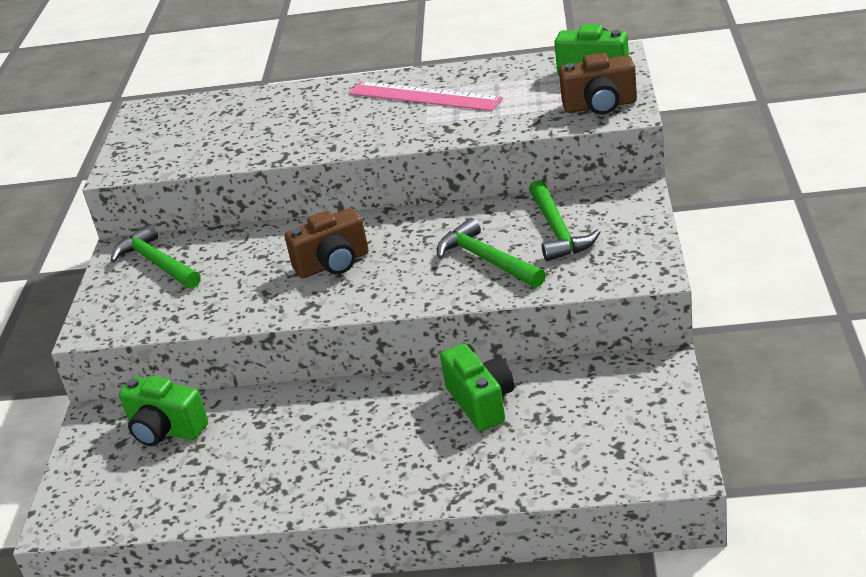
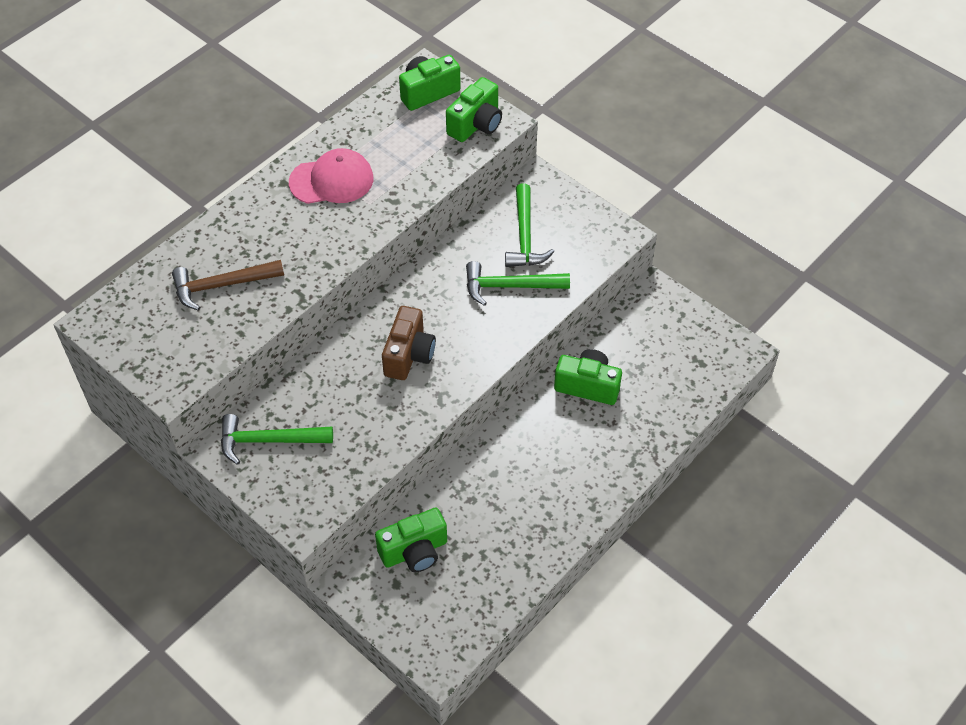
camera: 55 degrees left, 20 degrees up
pink ruler [349,81,503,111] -> pink cap [289,148,373,204]
green hammer [529,180,600,261] -> green hammer turned 60 degrees clockwise [505,183,554,267]
brown camera [559,53,637,115] -> green camera [446,77,502,142]
none -> brown hammer [172,260,284,311]

